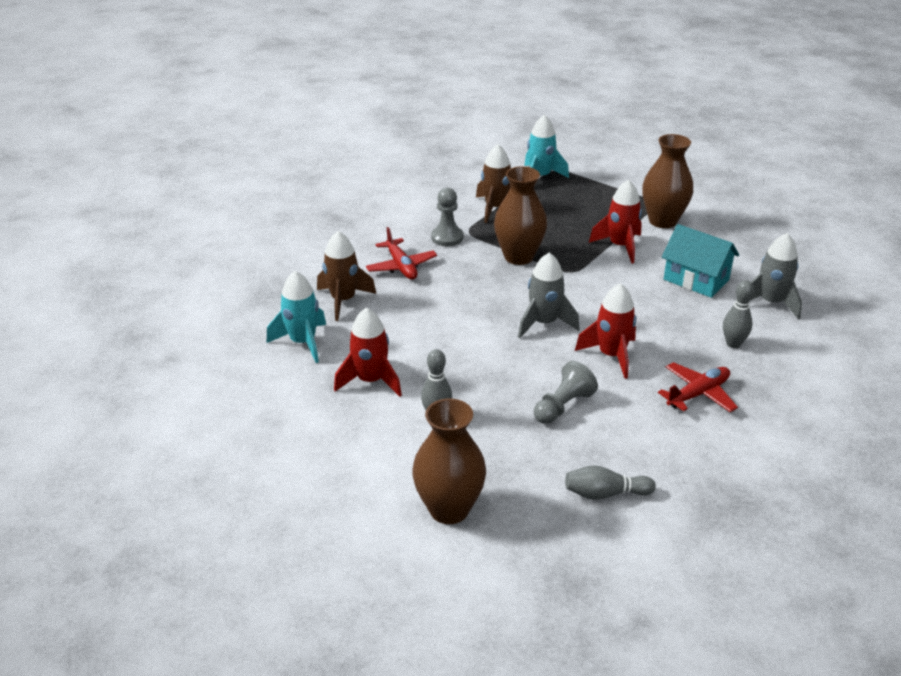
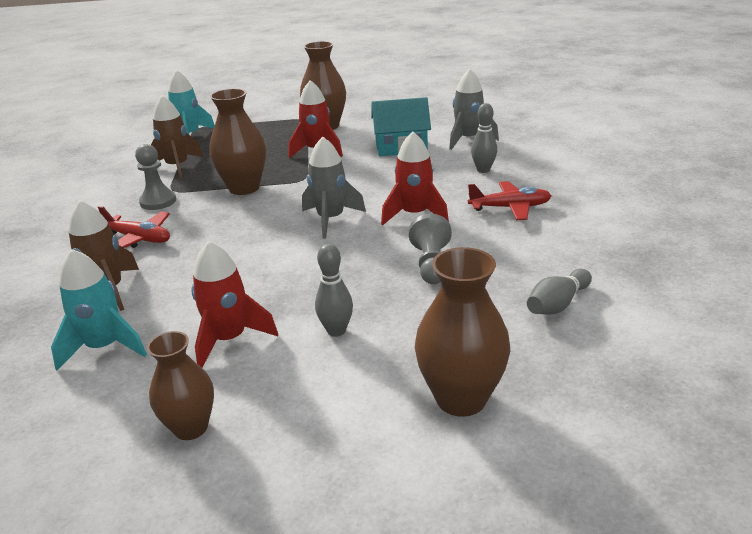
camera: 40 degrees left, 5 degrees down
red plane [658,362,738,412] -> red plane turned 75 degrees clockwise [468,181,551,220]
none -> brown vase [147,331,214,440]

